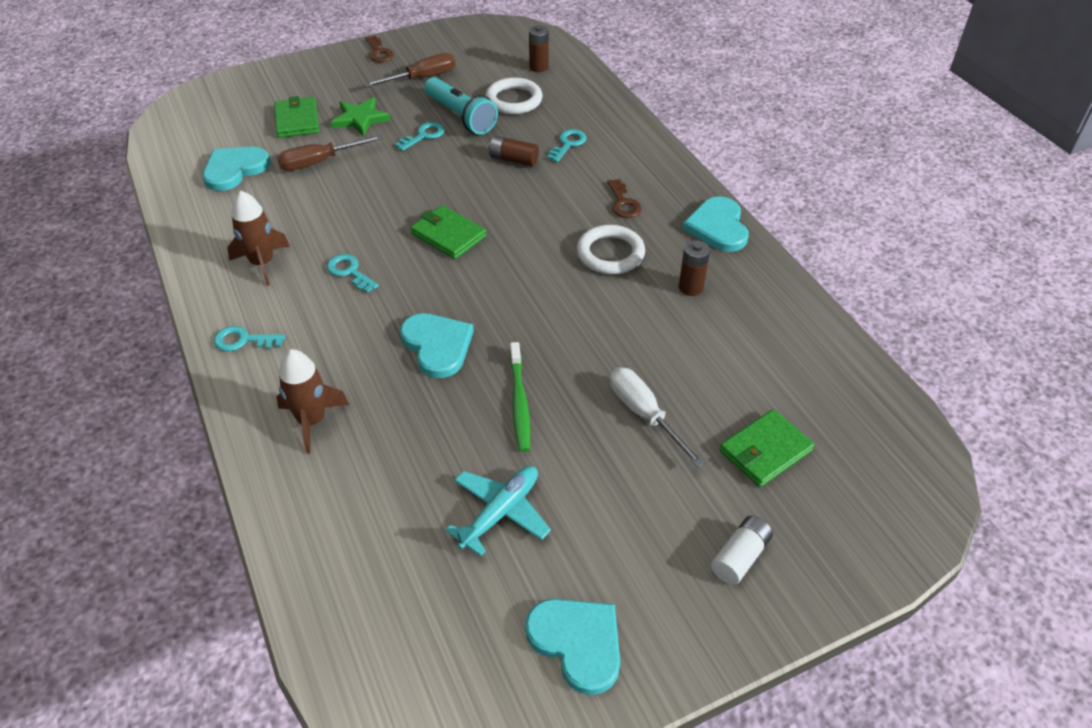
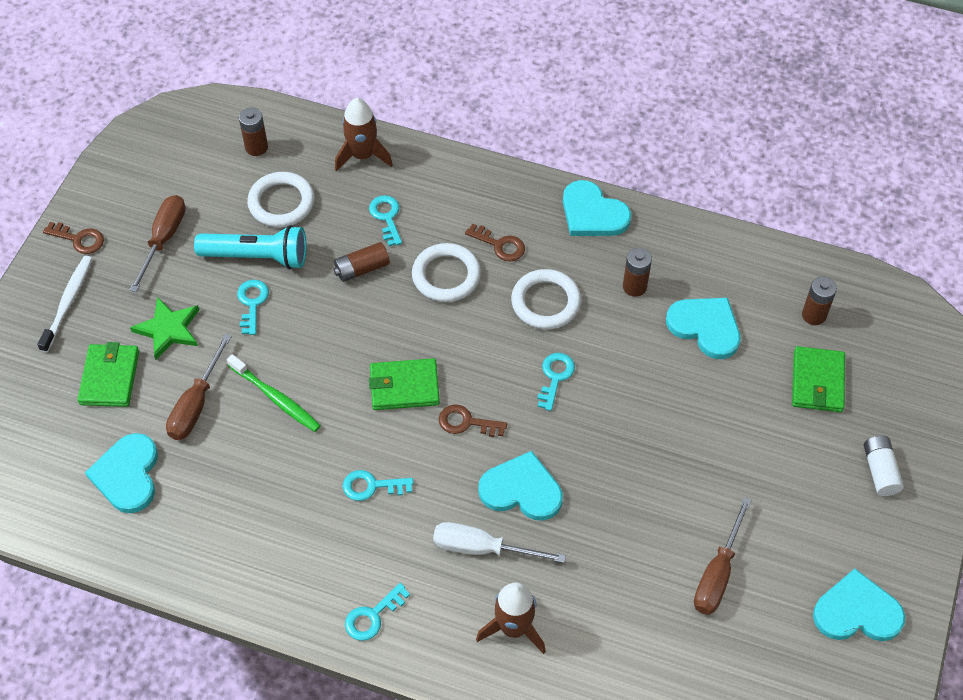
camera: 45 degrees left, 10 degrees up
brown rocket [227,191,290,286] -> brown rocket moved to [335,98,393,171]
green wallet [274,96,319,138] -> green wallet turned 60 degrees clockwise [77,342,139,407]
turquoise plane [445,466,551,556] -> brown screwdriver [694,497,752,615]
green toothbrush [510,342,530,452] -> green toothbrush moved to [227,354,321,432]
white screwdriver [610,367,705,467] -> white screwdriver moved to [433,522,566,563]
none -> white toothbrush [37,256,92,353]
none -> white ring [412,243,481,302]
none -> brown key [439,404,507,437]
none -> turquoise key [537,353,575,411]
none -> turquoise heart [666,298,741,359]
none -> brown battery [802,276,837,325]

